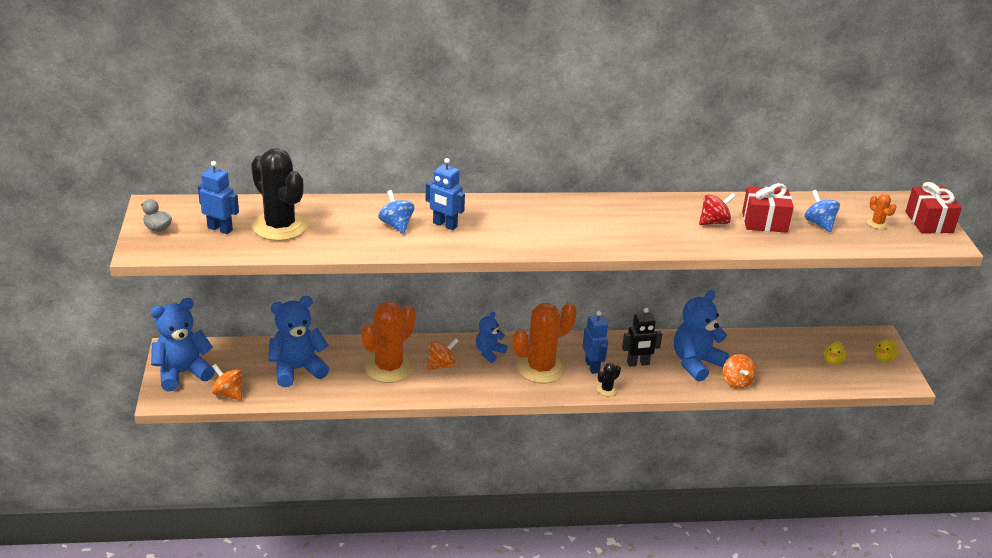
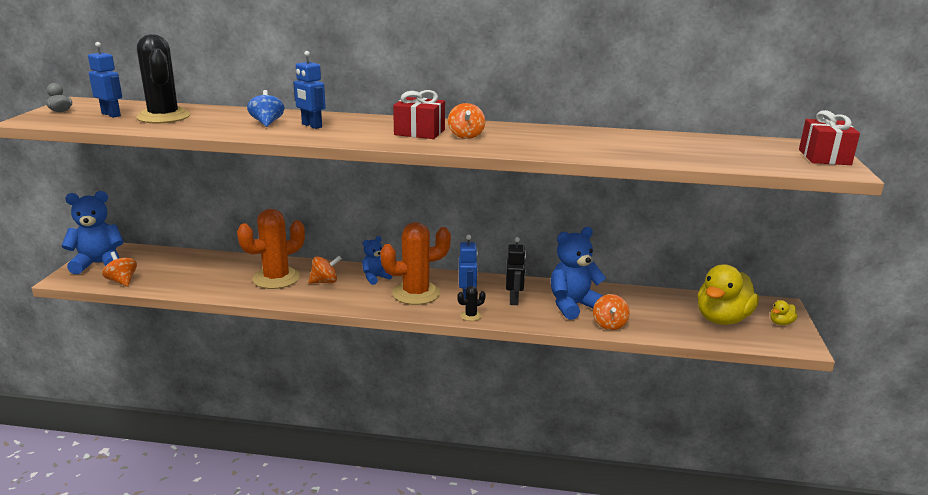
camera: 15 degrees right, 10 degrees down
blue teddy bear [268,296,329,387] -> none
black robot [622,308,662,367] -> black robot turned 90 degrees counterclockwise [506,237,526,305]
red spinning top [699,193,736,225] -> none
red gift [742,183,794,233] -> red gift moved to [393,90,445,139]
blue spinning top [804,190,840,232] -> none
yellow duck [824,341,847,365] -> yellow duck [697,265,759,325], size x2.39
orange cactus [867,194,896,229] -> none
none -> orange spinning top [448,103,485,139]

